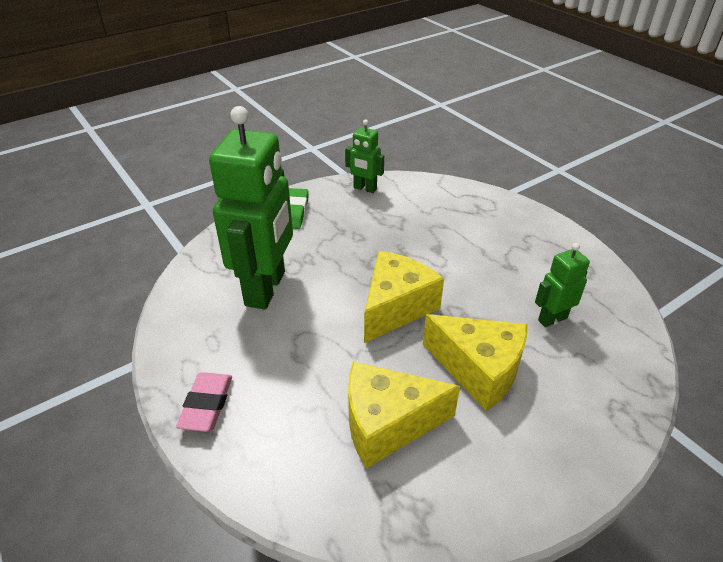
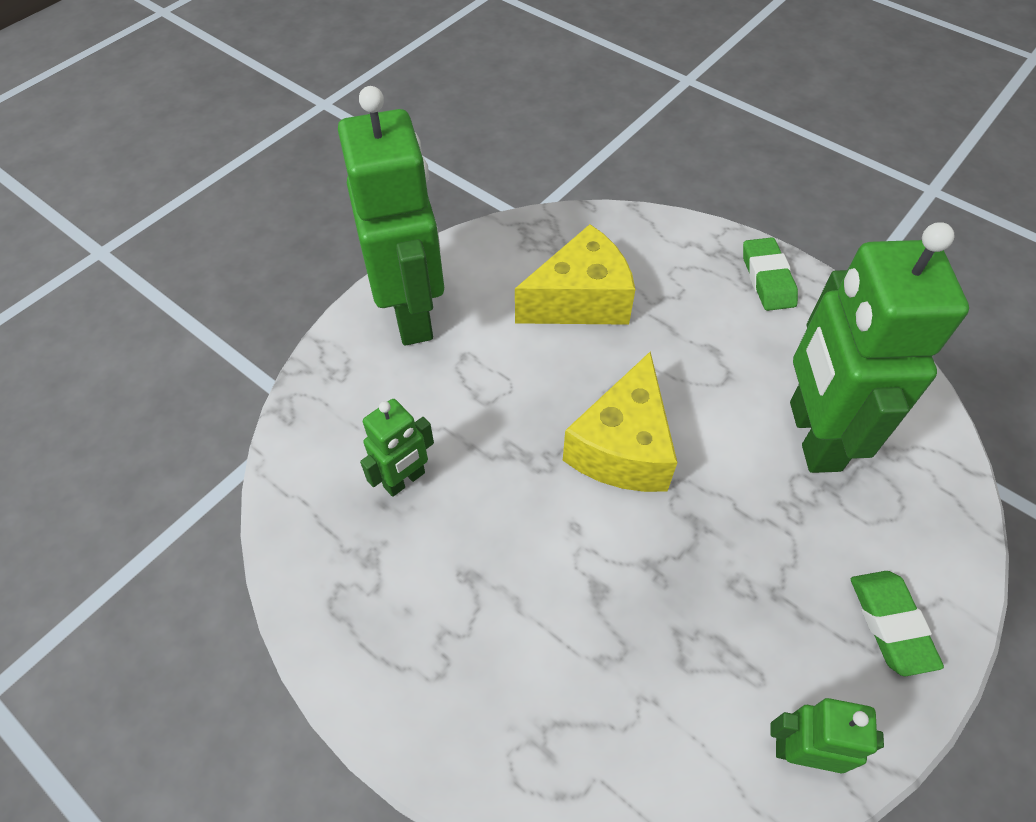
camera: 165 degrees right, 15 degrees up
pink eraser [176,372,232,432] -> green eraser [743,237,798,311]
yellow cheese [423,314,527,411] -> none
none -> green robot [338,86,444,346]

